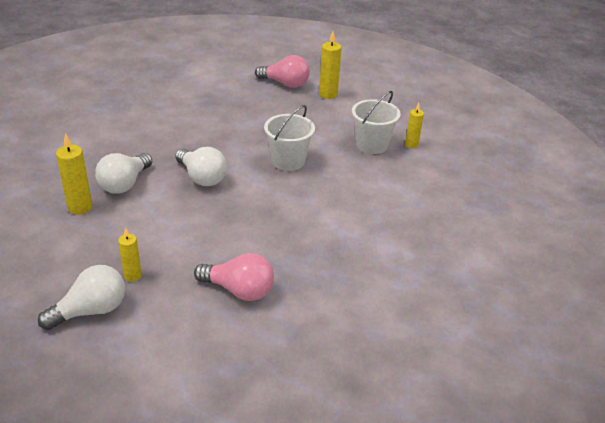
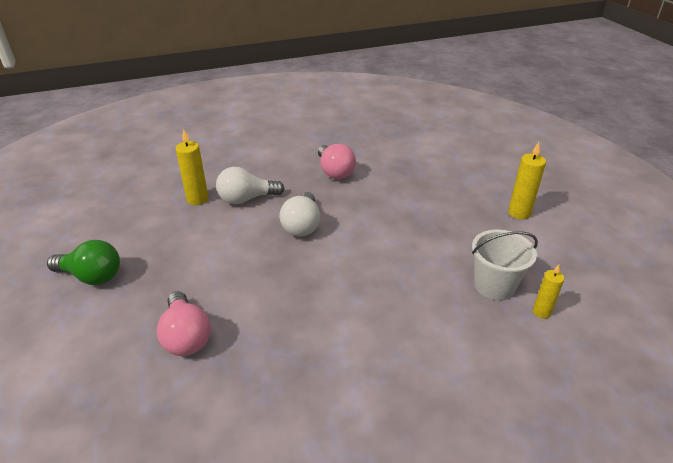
camera: 50 degrees right, 0 degrees up
white light bulb [38,265,125,330] -> green light bulb [47,240,120,285]
yellow candle [118,228,142,281] -> none
pink light bulb [255,55,310,88] -> pink light bulb moved to [318,144,356,179]
white bucket [264,105,315,171] -> none

